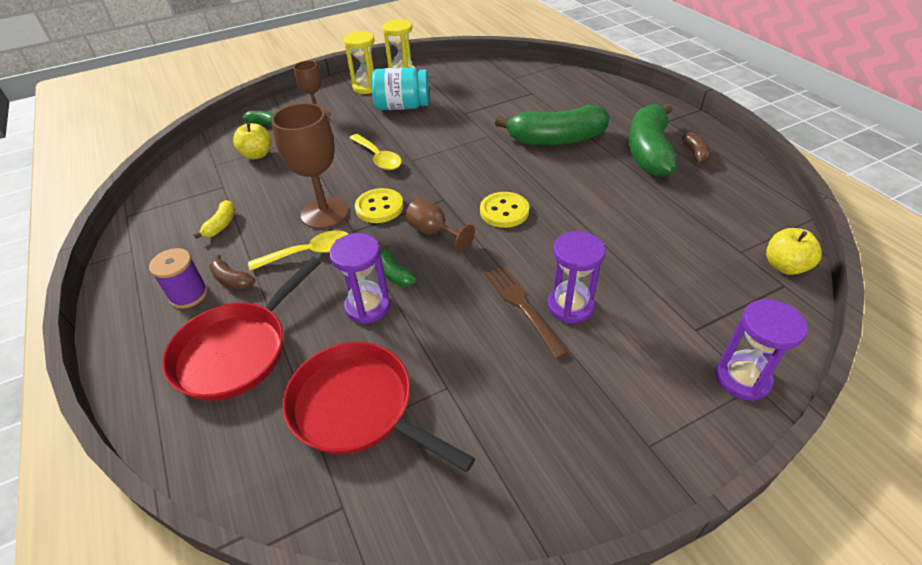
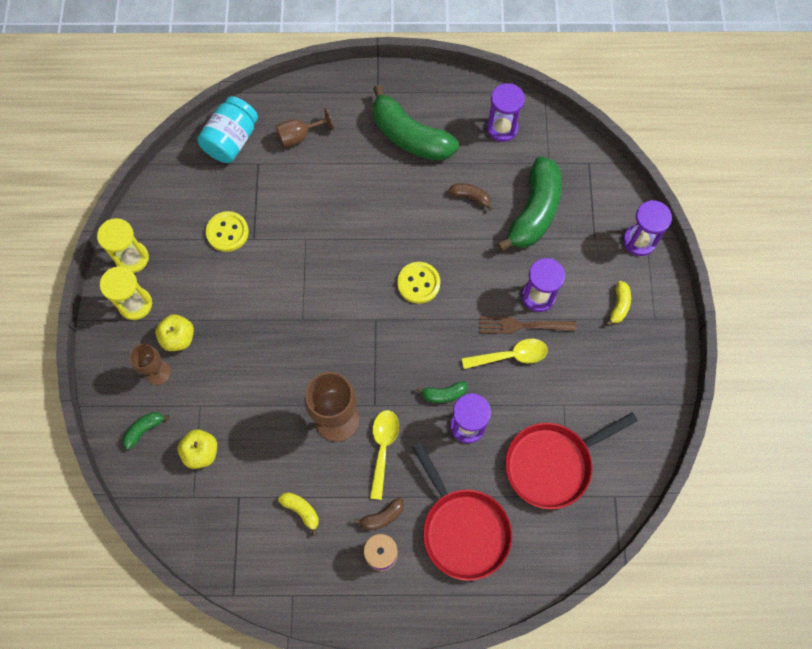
camera: 65 degrees left, 25 degrees up
yellow spoon [349,134,402,170] -> yellow spoon moved to [462,339,548,369]
yellow button [355,188,404,223] -> yellow button moved to [206,211,249,252]
turquoise jar [372,68,429,110] -> turquoise jar moved to [197,96,258,163]
brown goblet [405,198,475,253] -> brown goblet moved to [276,108,334,147]
green banana [495,105,610,146] -> green banana moved to [497,156,562,251]
brown banana [682,132,711,166] -> brown banana moved to [449,183,493,211]
yellow apple [766,228,822,275] -> yellow apple moved to [155,314,194,351]
none -> purple hourglass [486,83,525,142]
none -> yellow banana [606,281,631,326]

